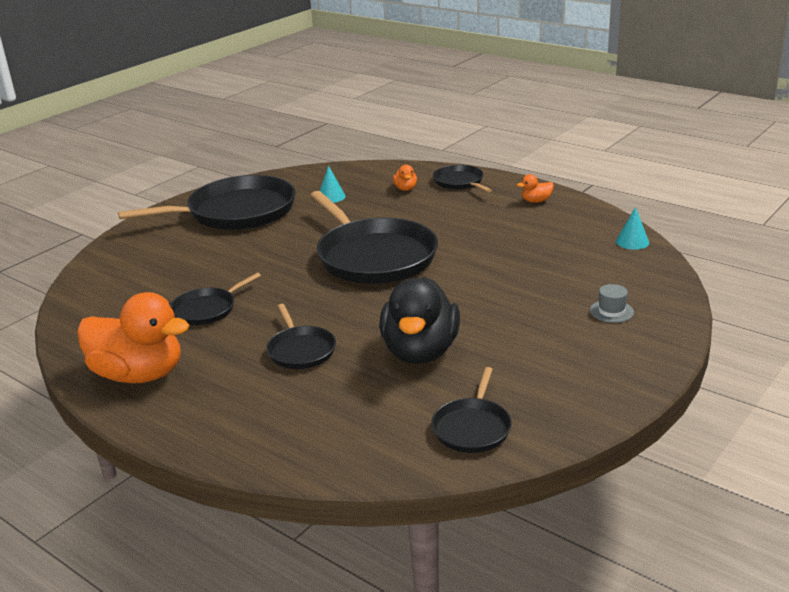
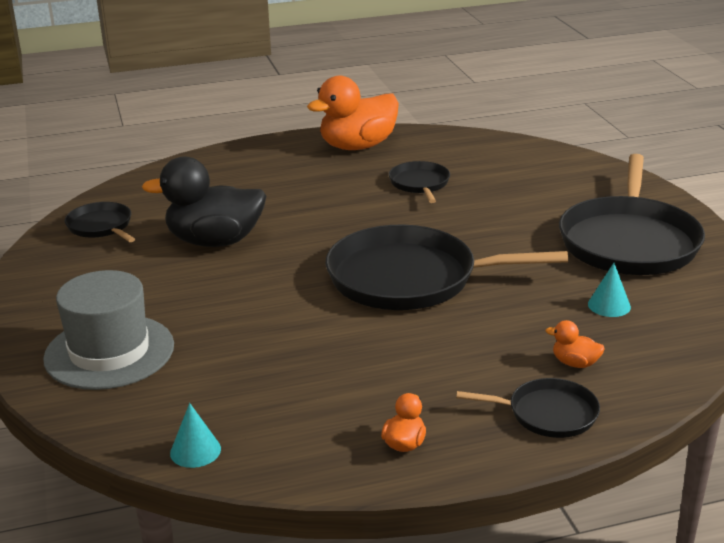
camera: 125 degrees right, 0 degrees up
black pan [267,304,336,369] -> none
black duck [379,277,460,364] -> black duck turned 45 degrees counterclockwise [142,156,266,247]
grey hat [590,284,634,323] -> grey hat [43,270,174,390], size x2.49

